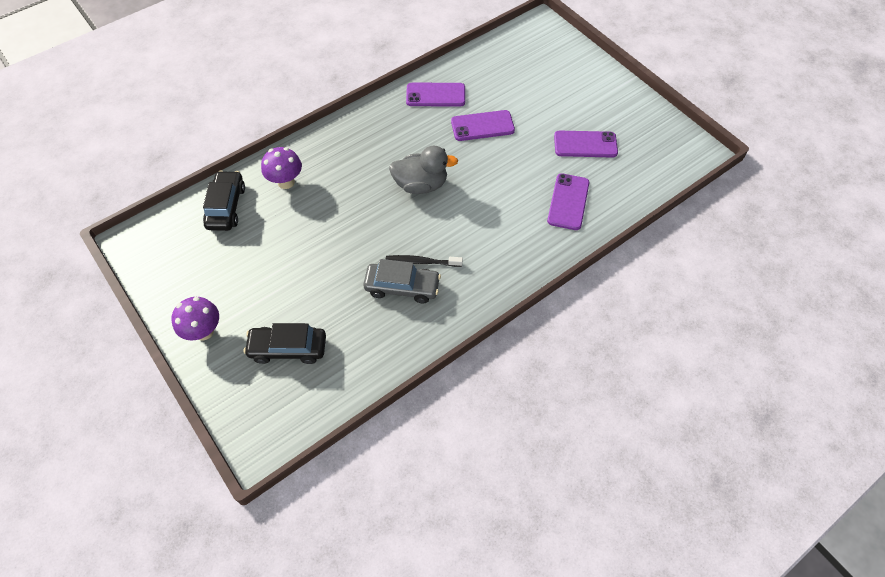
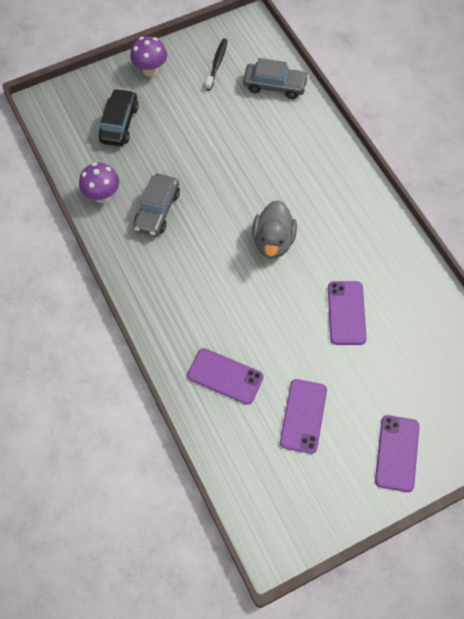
camera: 100 degrees right, 5 degrees up
black car [203,171,245,231] -> grey car [243,58,309,99]
purple mushroom [261,147,302,189] -> purple mushroom moved to [79,162,119,203]
black toothbrush [386,255,463,267] -> black toothbrush moved to [206,38,228,90]
purple phone [406,83,465,106] -> purple phone moved to [375,415,419,492]

